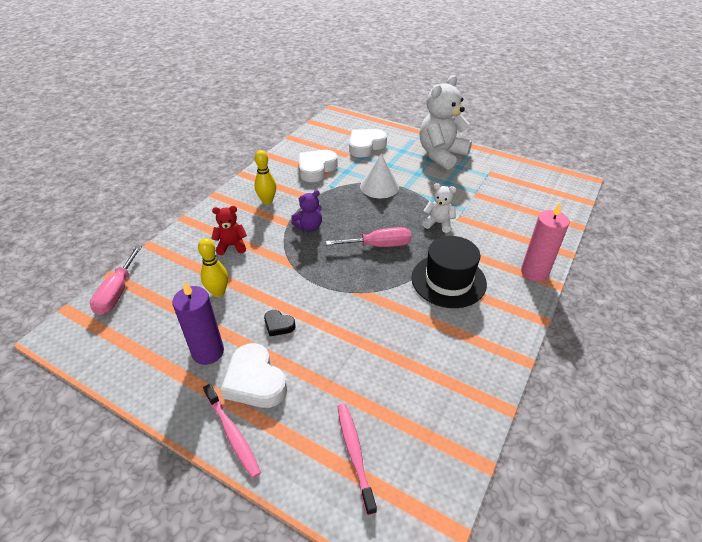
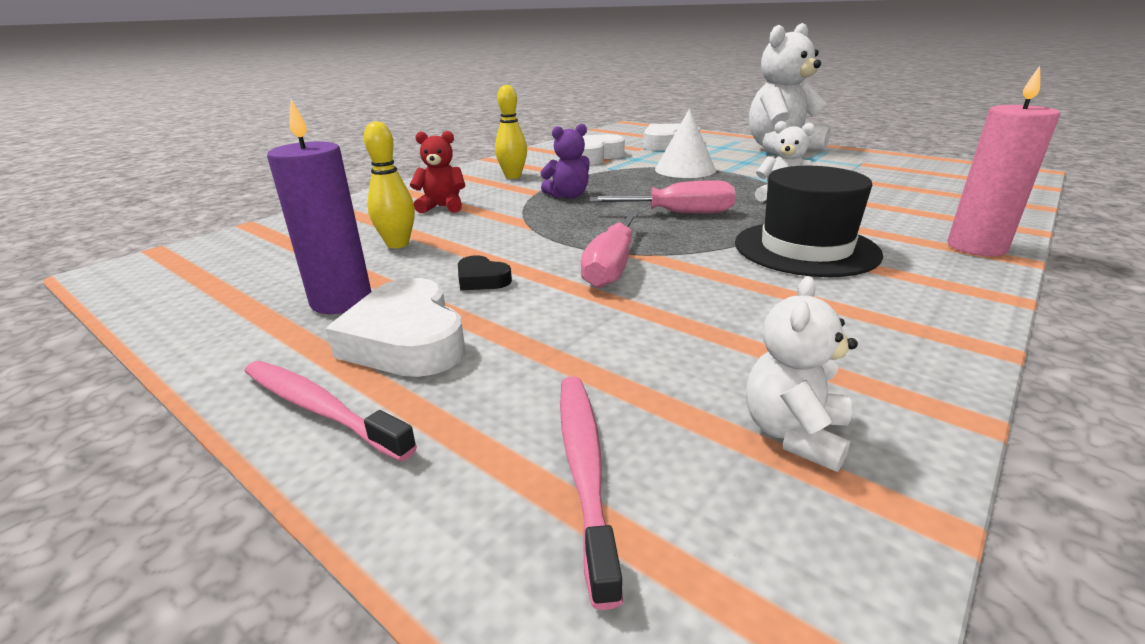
camera: 10 degrees right, 15 degrees down
pink screwdriver [90,246,142,315] -> pink screwdriver moved to [581,211,639,288]
pink toothbrush [203,384,261,478] -> pink toothbrush turned 150 degrees clockwise [244,361,417,462]
none -> white teddy bear [746,276,858,472]

